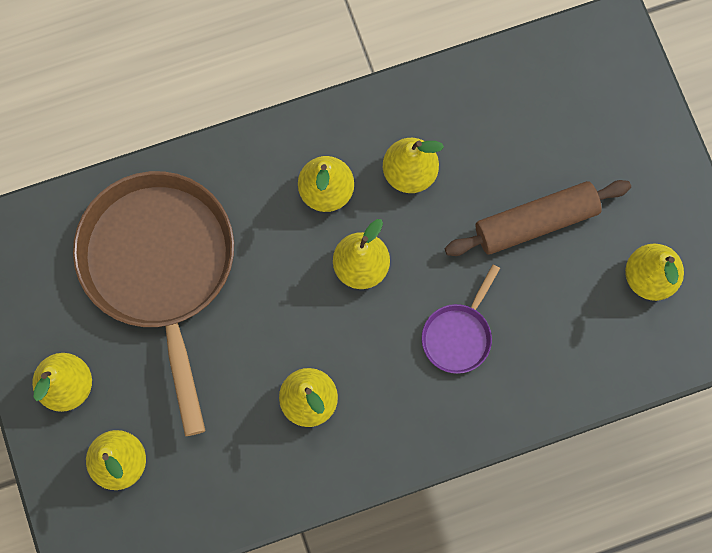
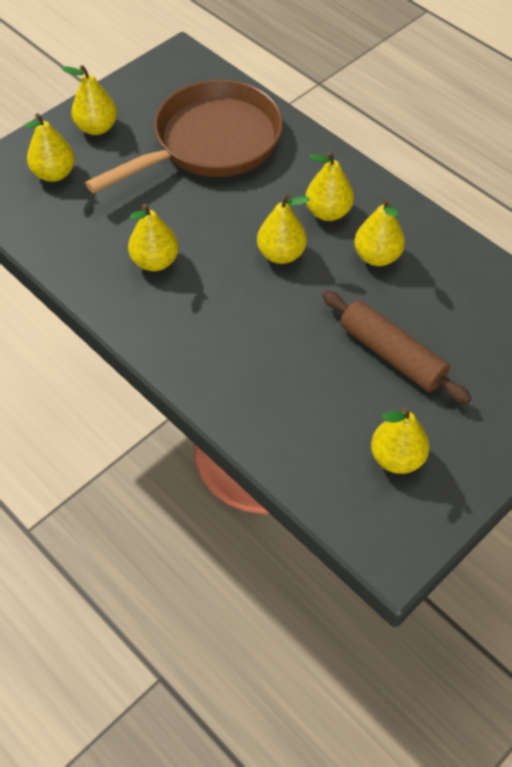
camera: 65 degrees right, 20 degrees down
purple pan [422,264,500,374] -> none

